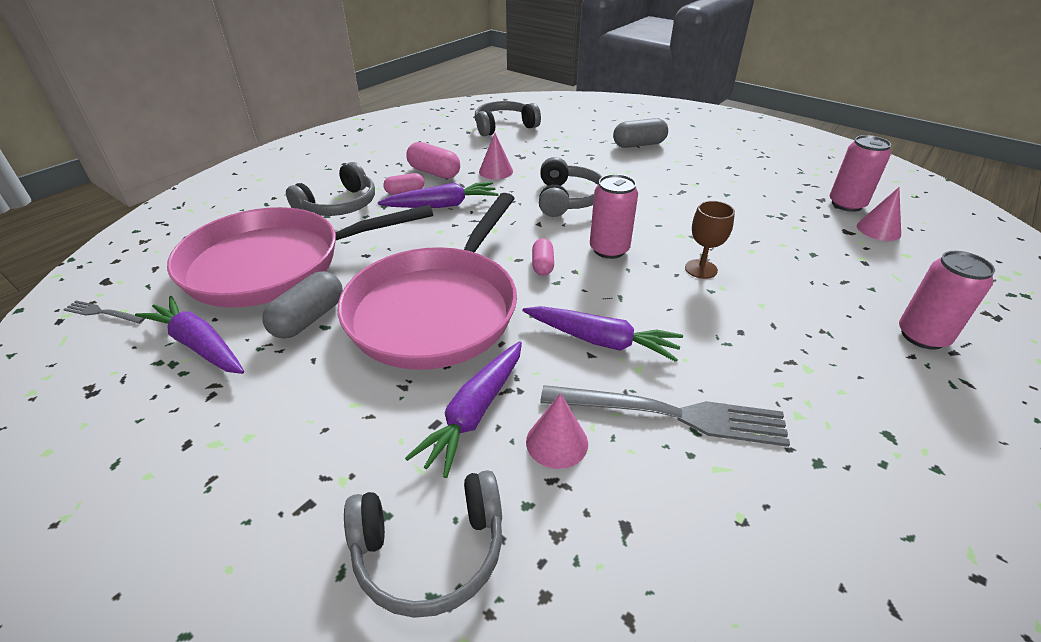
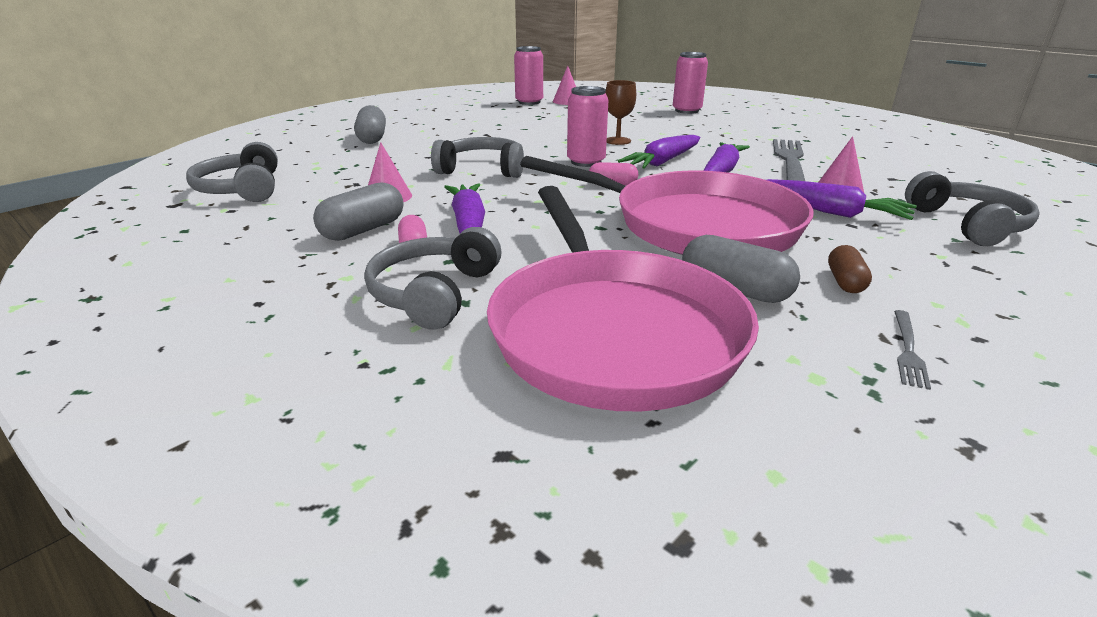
camera: 85 degrees left, 10 degrees down
grey fork [63,301,145,324] -> grey fork moved to [894,310,931,390]
purple carrot [135,296,244,374] -> purple carrot moved to [618,135,700,169]
grey headphones [286,162,375,216] -> grey headphones turned 120 degrees counterclockwise [364,227,501,330]
pink capsule [406,142,460,179] -> grey capsule [313,182,403,241]
none -> brown capsule [828,245,872,293]

